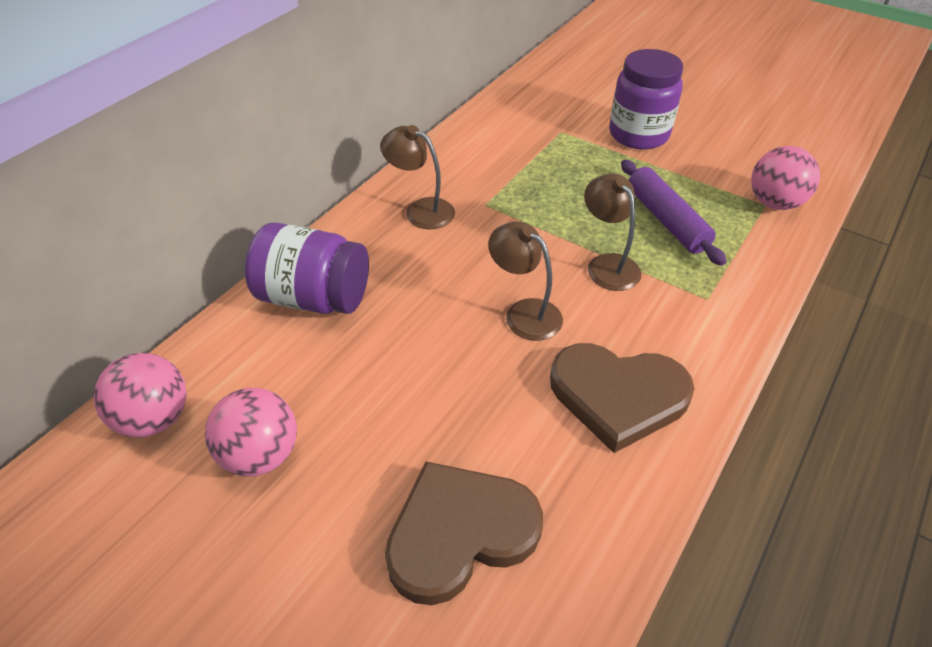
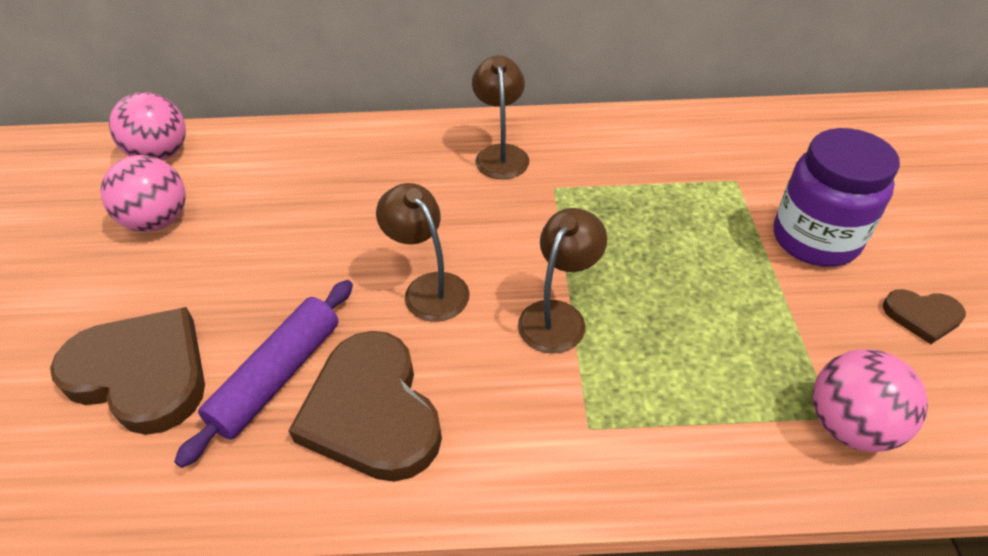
camera: 55 degrees right, 0 degrees up
purple jar [245,223,369,314] -> none
brown lamp [488,222,563,341] -> brown lamp turned 45 degrees counterclockwise [376,183,470,322]
purple rolling pin [621,160,727,266] -> purple rolling pin moved to [174,280,353,468]
none -> brown heart [883,289,966,344]

